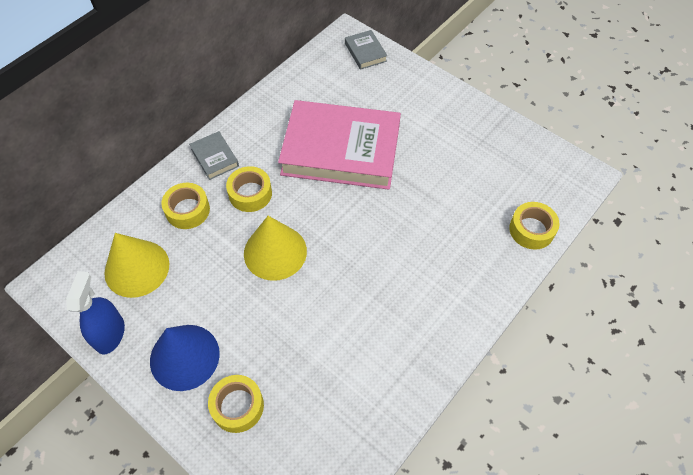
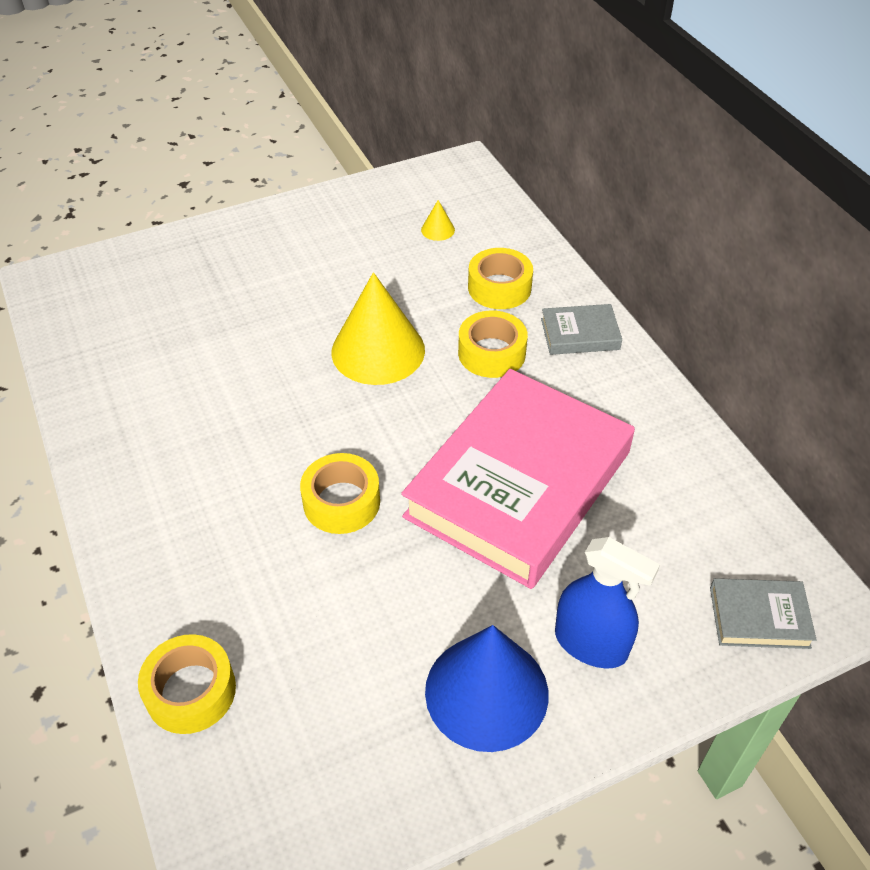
camera: 115 degrees right, 10 degrees down
blue spray bottle [66,271,125,354] -> blue spray bottle moved to [555,537,660,668]
yellow cone [104,233,170,298] -> yellow cone [421,200,455,241], size x0.41
blue cone [150,325,220,391] -> blue cone moved to [425,625,549,752]
yellow tape [208,375,264,433] -> yellow tape moved to [300,453,380,534]

